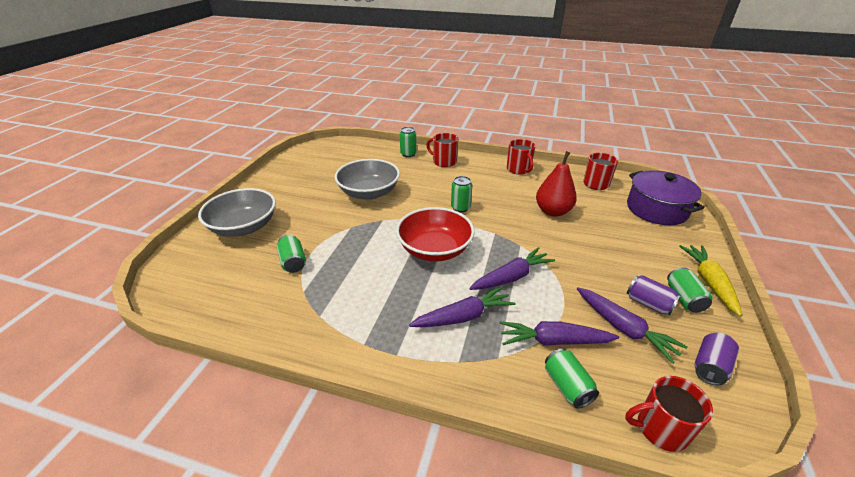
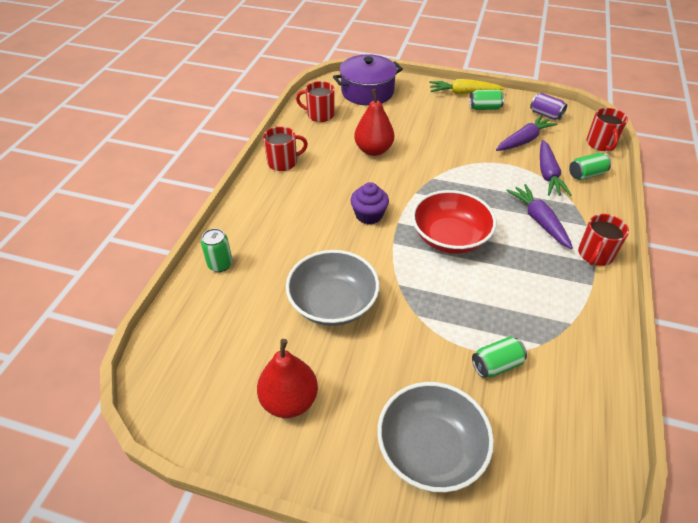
camera: 90 degrees left, 10 degrees up
red mug [426,133,458,167] -> red mug moved to [578,214,629,266]
green can [451,176,472,212] -> purple cupcake [350,182,389,224]
purple carrot [469,247,555,290] -> none
purple can [627,275,681,315] -> none
none -> red pear [257,339,318,418]

